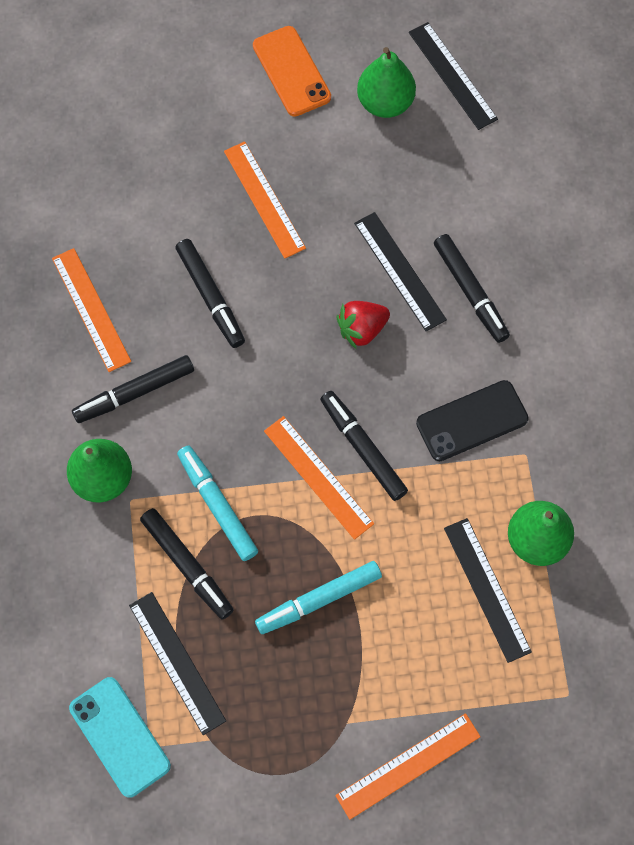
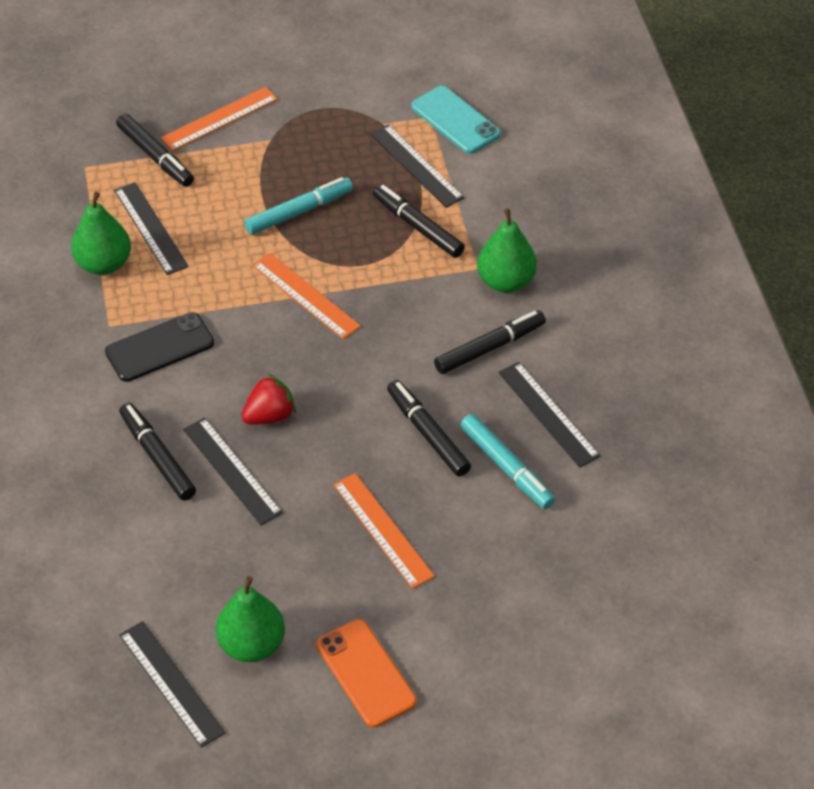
camera: 175 degrees right, 20 degrees down
orange ruler [52,248,131,372] -> black ruler [499,362,600,468]
turquoise marker [177,445,258,561] -> turquoise marker moved to [460,414,555,509]
black marker [320,391,408,501] -> black marker moved to [116,114,194,187]

